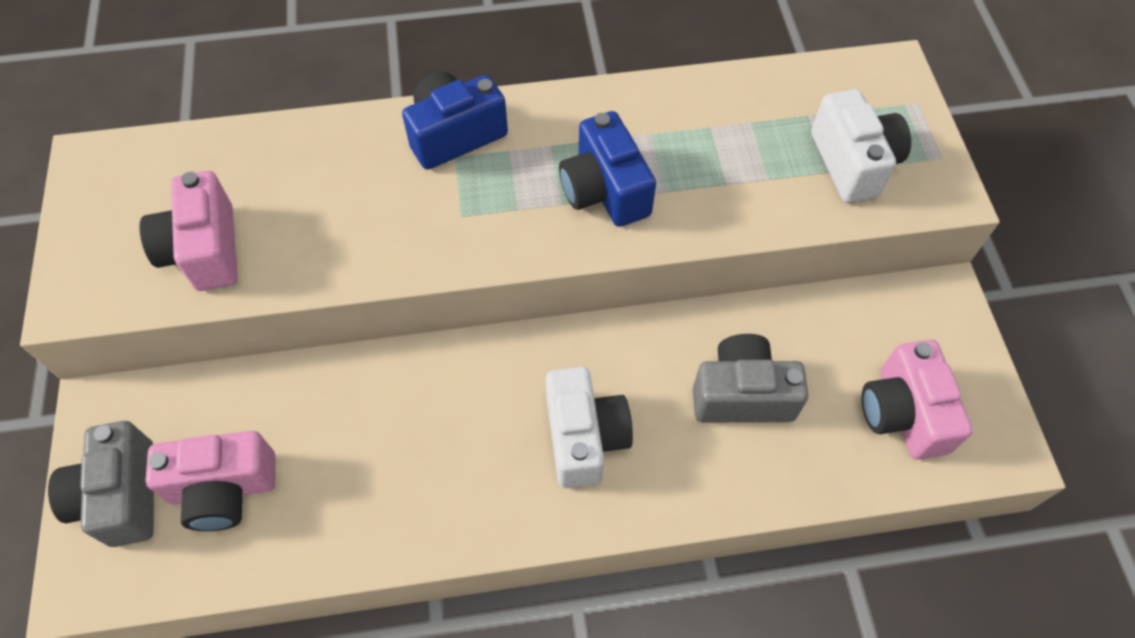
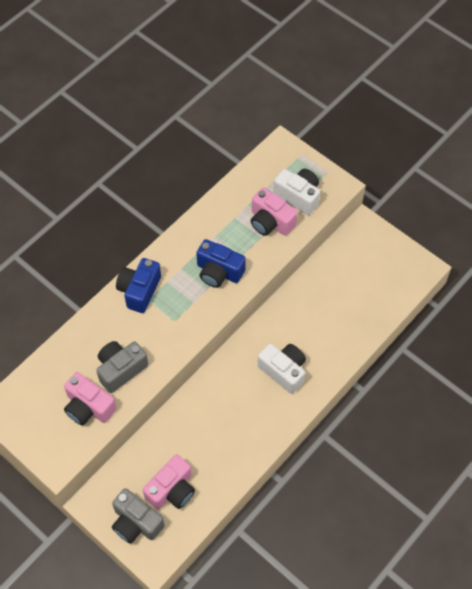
camera: 40 degrees left, 0 degrees up
grey camera [693,334,808,422] -> grey camera moved to [96,341,148,393]
pink camera [862,340,973,459] -> pink camera moved to [251,187,298,236]

